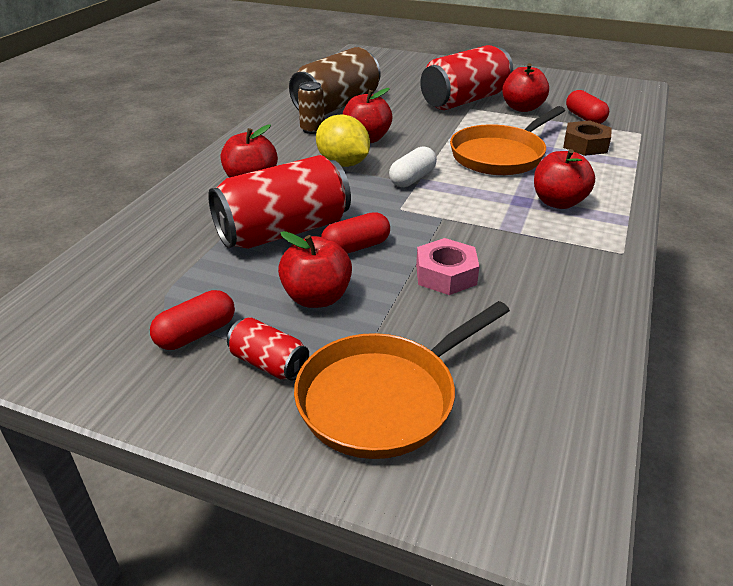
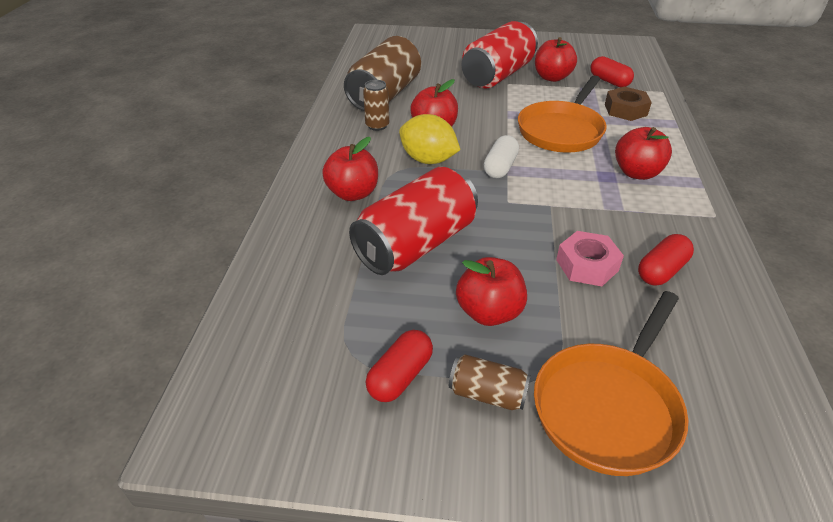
camera: 15 degrees left, 5 degrees up
red can [227,317,309,381] -> brown can [449,354,531,410]
red capsule [321,212,390,254] -> red capsule moved to [638,234,694,286]

